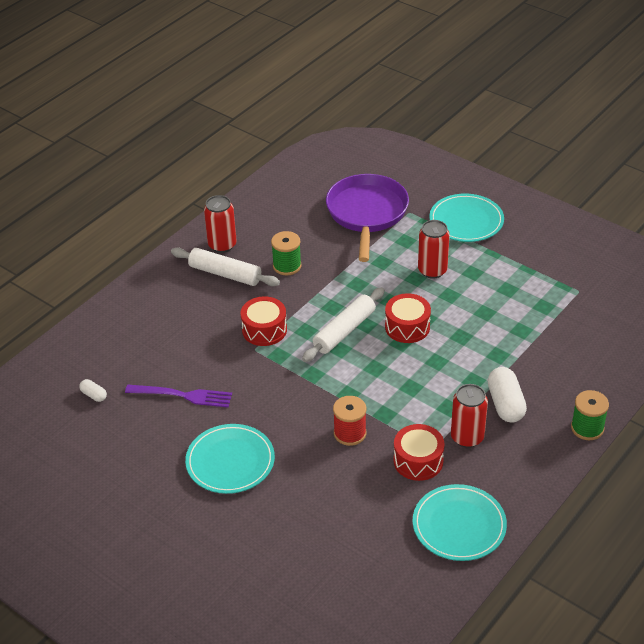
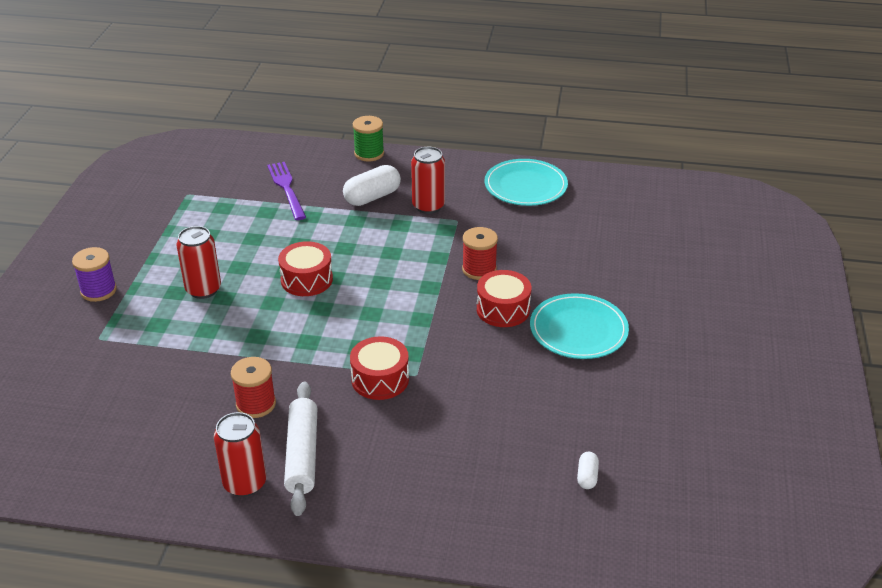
camera: 120 degrees left, 5 degrees down
purple fork [125,385,232,407] -> purple fork moved to [267,162,306,220]
green spool [271,231,302,275] -> red spool [231,357,276,418]
white rolling pin [302,287,385,362] -> none
purple pan [326,174,409,262] -> none
red drum [393,424,445,481] -> red drum moved to [477,270,532,327]
turquoise plate [429,194,504,242] -> purple spool [72,247,117,302]

